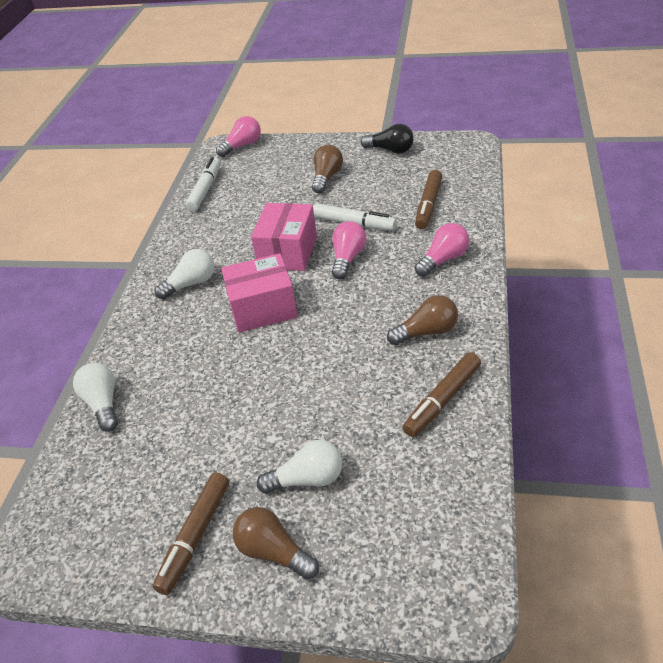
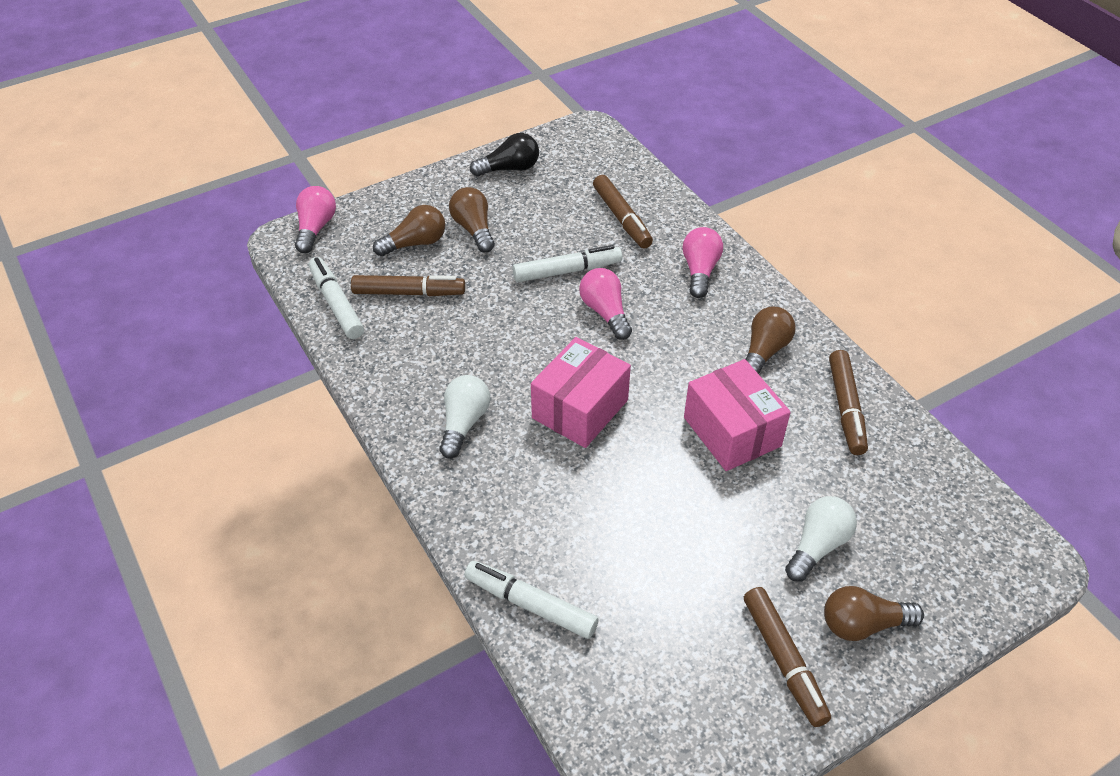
camera: 45 degrees left, 5 degrees up
white light bulb [73,363,118,432] -> white marker [464,561,599,639]
pink box [251,203,317,271] -> pink box moved to [684,359,791,471]
none -> brown marker [351,275,465,296]
none -> brown light bulb [373,205,445,257]

